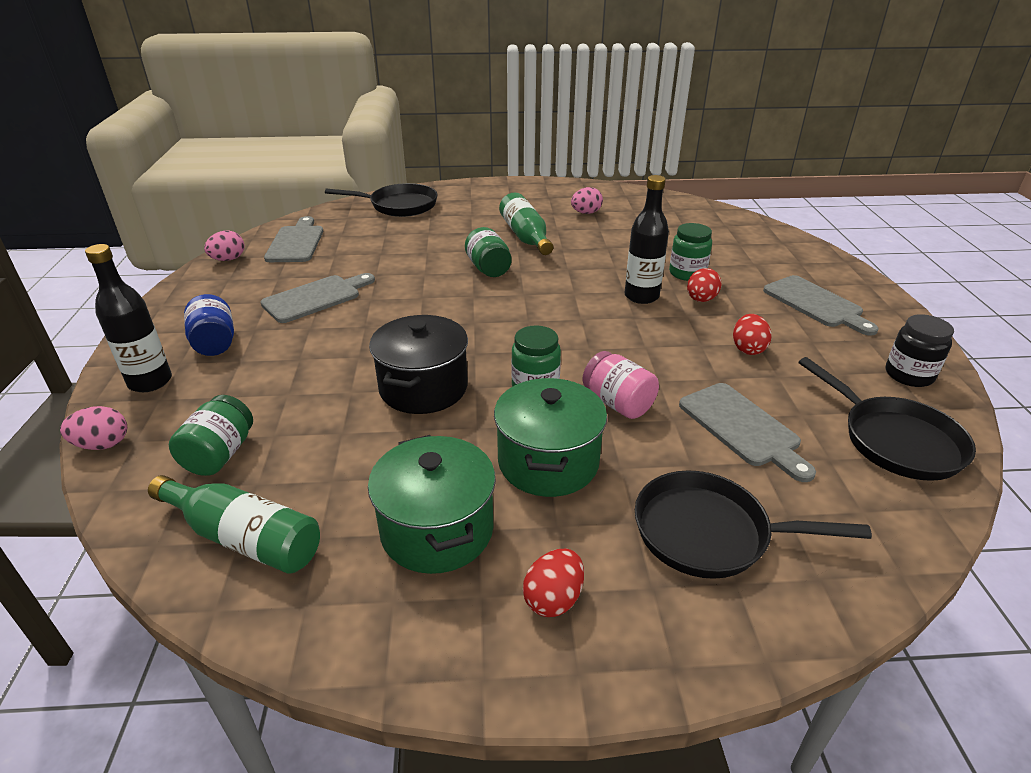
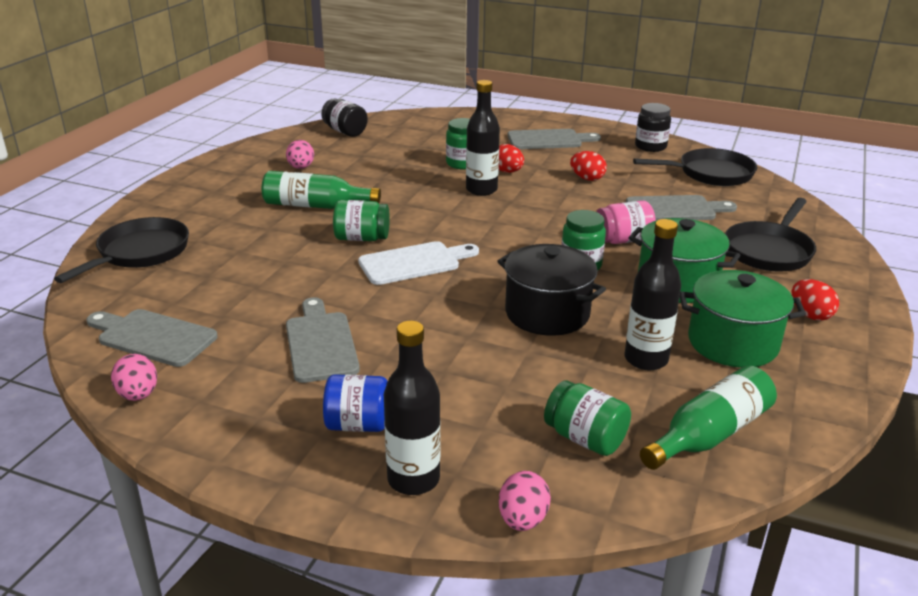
camera: 65 degrees left, 5 degrees down
none -> black jar [321,99,368,137]
none -> white cutting board [358,241,479,285]
none -> black bottle [625,219,681,370]

